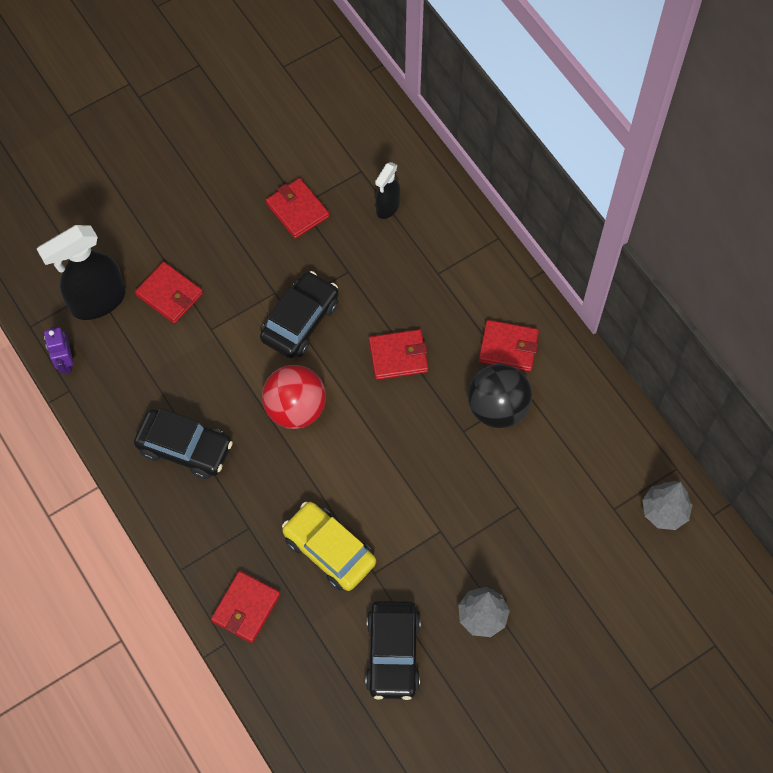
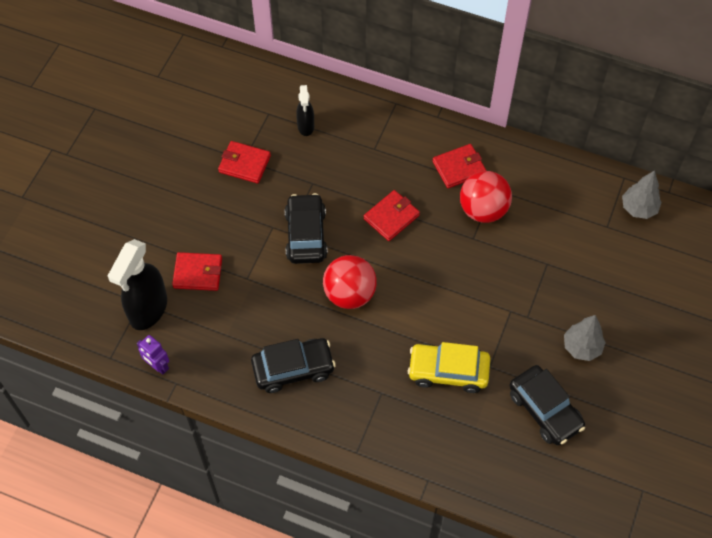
camera: 35 degrees left, 5 degrees down
red wallet [211,571,280,643] -> none
black ball [468,364,532,428] -> red ball [460,171,512,223]

